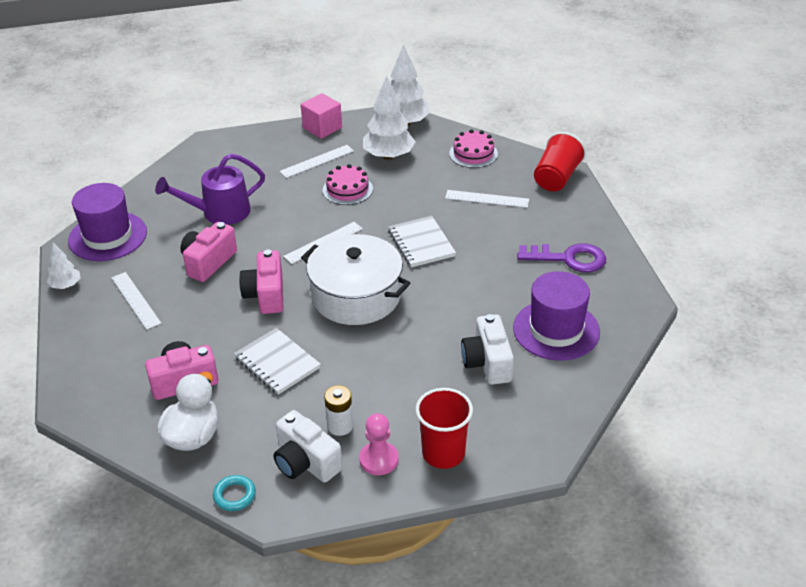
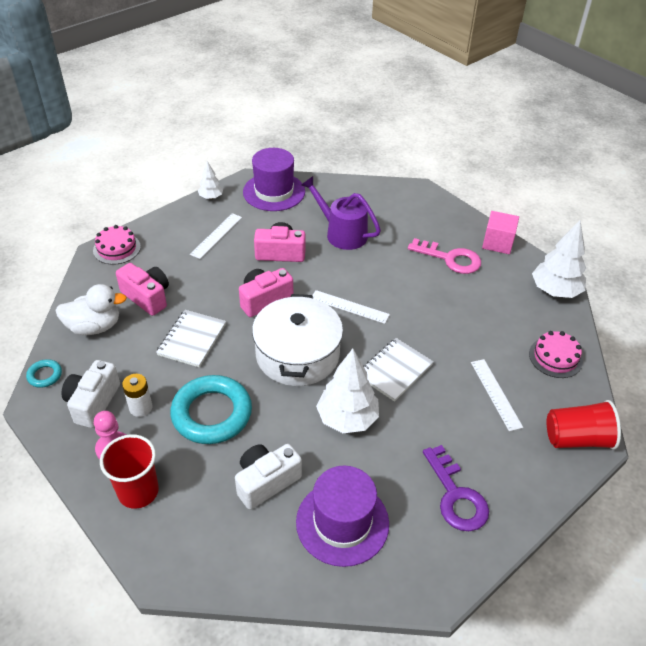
camera: 60 degrees right, 5 degrees up
white ruler [280,145,354,178] -> pink key [408,238,481,274]
pink cake [323,164,373,205] -> pink cake moved to [93,225,141,265]
white tree [363,76,416,160] -> white tree moved to [316,349,379,433]
none -> turquoise ring [170,375,252,444]

